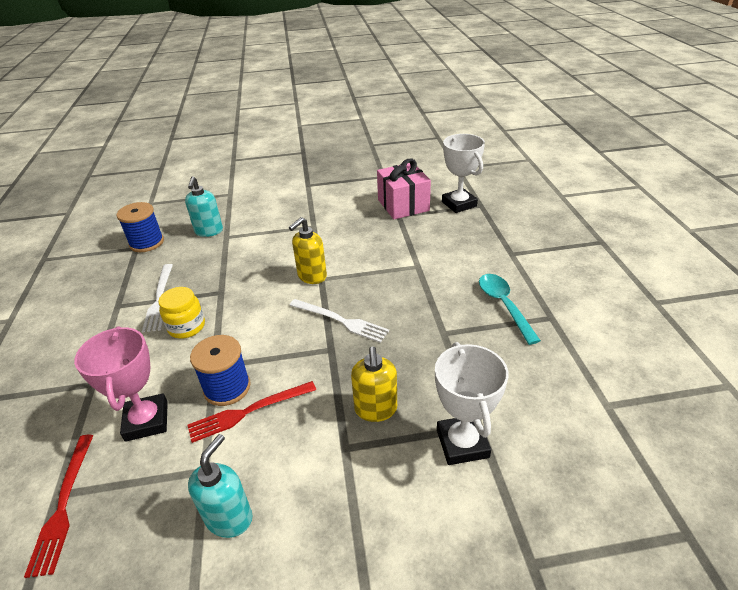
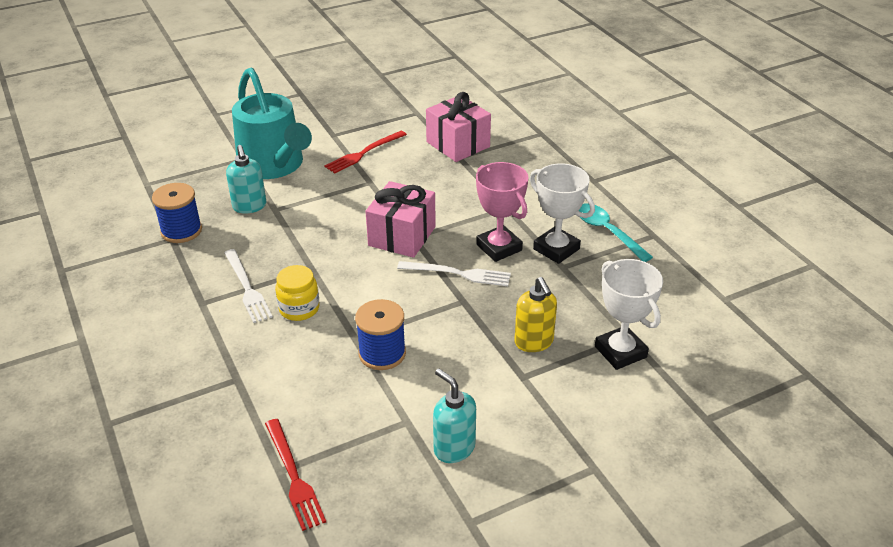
camera: 20 degrees left, 0 degrees up
pink trophy [74,326,168,442] -> pink trophy moved to [476,162,528,262]
red fork [187,381,316,443] -> red fork moved to [324,131,407,174]
turquoise soap dispenser [188,434,252,538] -> turquoise soap dispenser turned 45 degrees counterclockwise [433,369,476,463]
yellow soap dispenser [289,217,327,284] -> pink gift [366,181,436,258]
white trophy [442,134,485,213] -> white trophy moved to [530,163,595,264]
none -> turquoise watering can [232,68,312,179]

